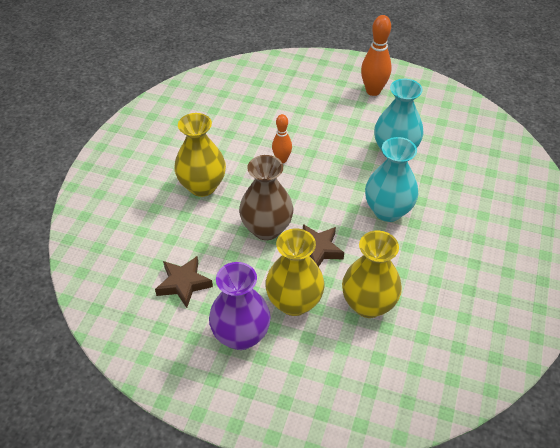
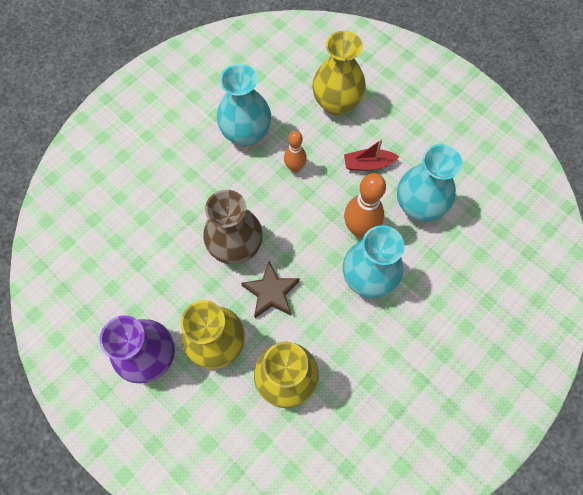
camera: 25 degrees right, 20 degrees up
brown star [155,256,213,308] -> none
yellow vase [174,113,226,197] -> yellow vase moved to [312,31,366,115]
orange bowling pin [361,15,392,96] -> orange bowling pin moved to [344,173,386,237]
none -> turquoise vase [217,64,271,146]
none -> red boat [344,139,399,171]

